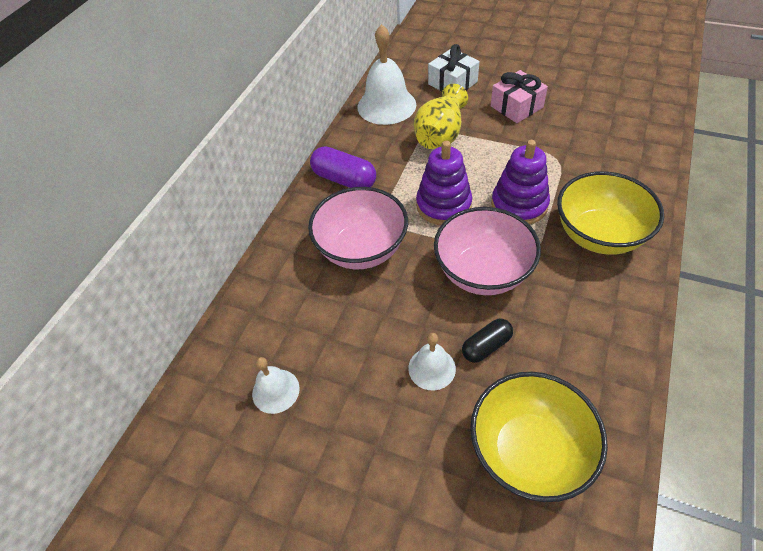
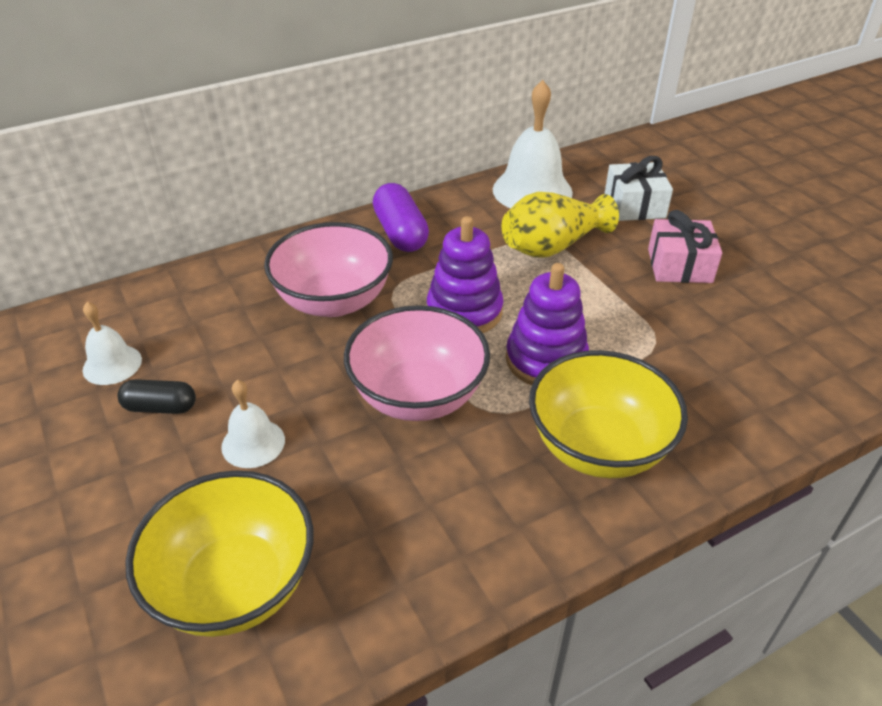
camera: 35 degrees right, 10 degrees down
black capsule [462,318,513,363] -> black capsule moved to [117,379,196,414]

